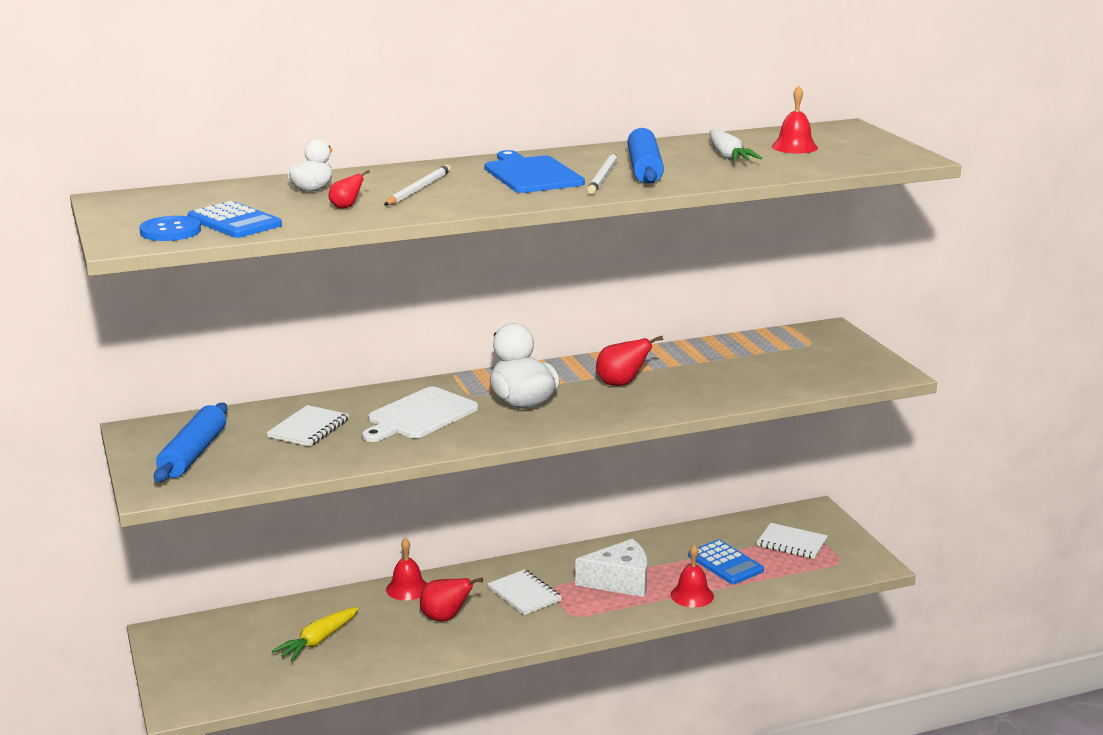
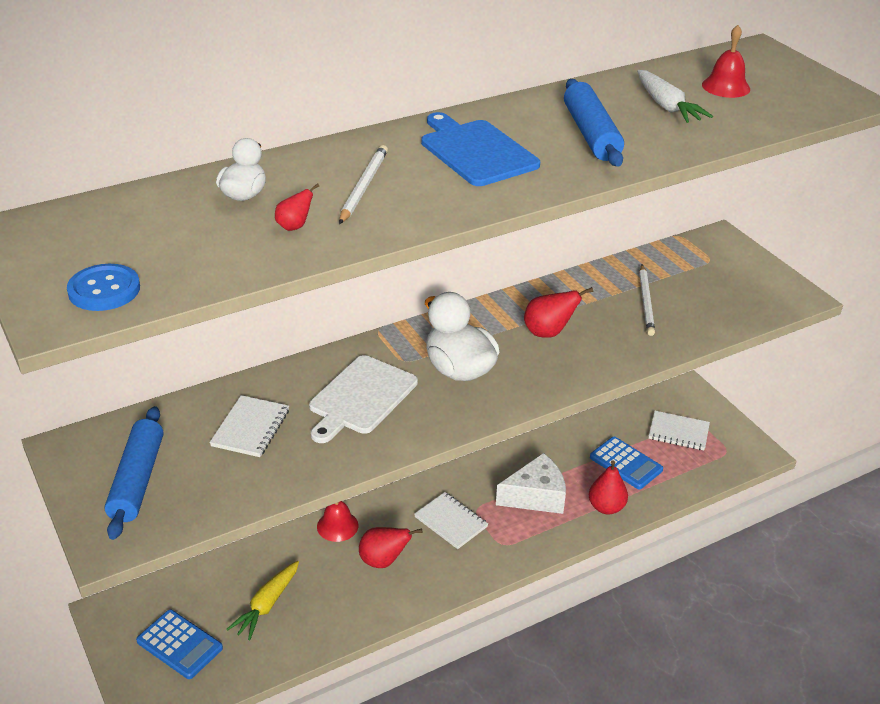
camera: 10 degrees left, 15 degrees up
blue calculator [187,201,282,238] -> blue calculator moved to [136,610,223,679]
white pencil [587,154,617,194] -> white pencil moved to [639,265,655,336]
red bell [671,544,714,607] -> red pear [589,460,628,514]

